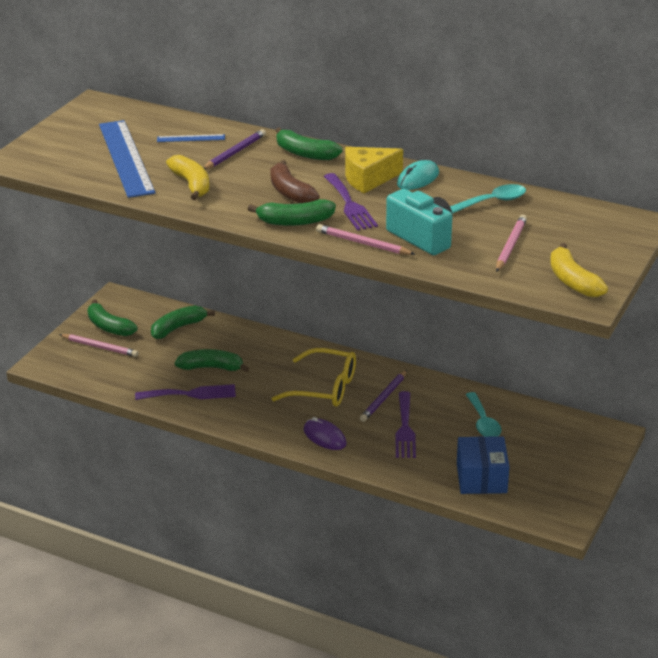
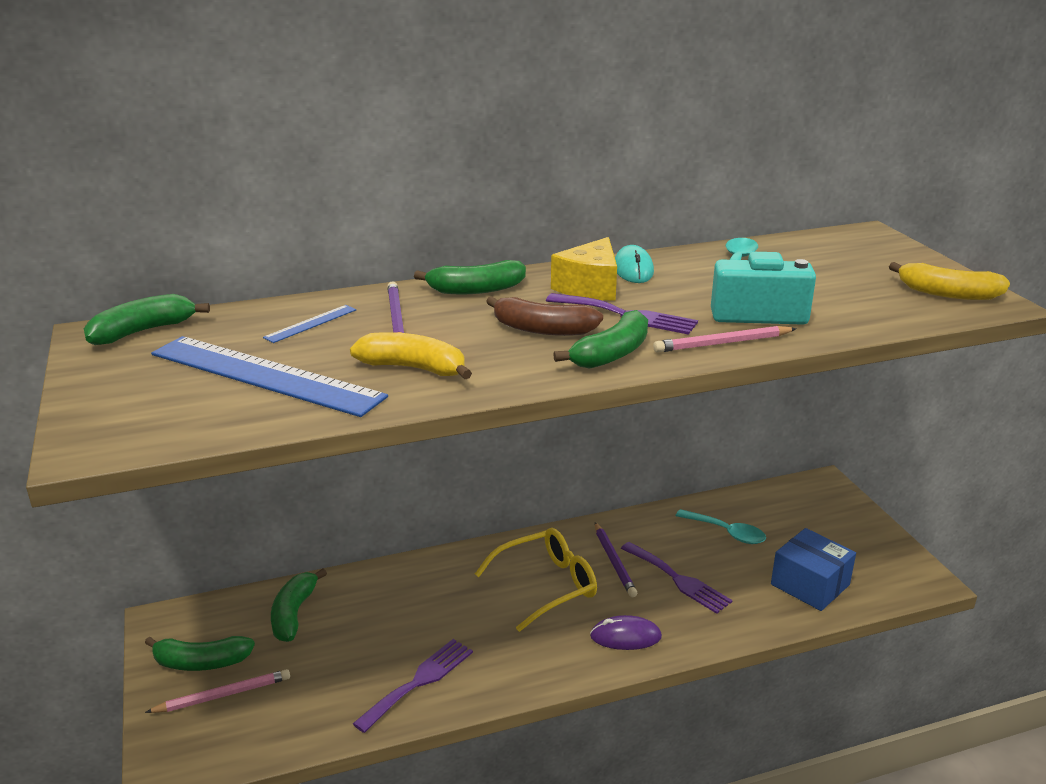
camera: 45 degrees left, 5 degrees down
green banana [175,349,249,372] -> green banana moved to [84,294,210,345]
pink pencil [496,215,527,272] -> none

